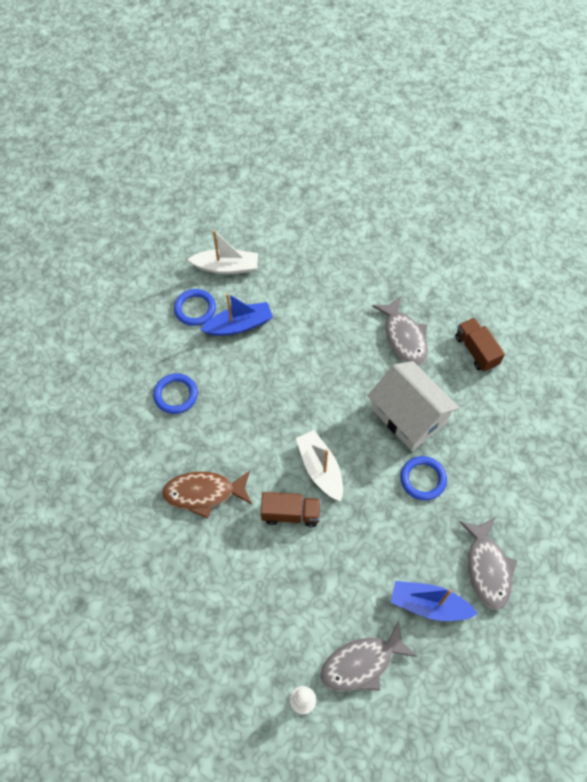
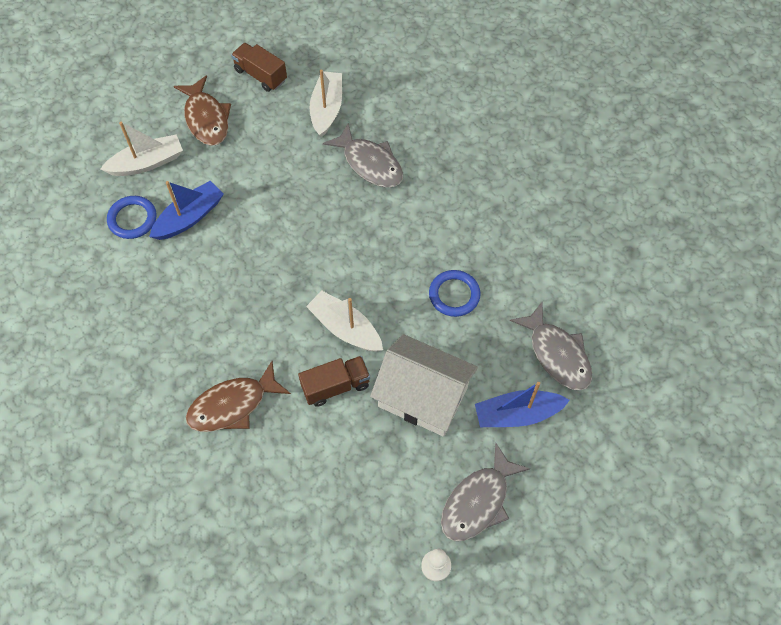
camera: 25 degrees left, 0 degrees up
blue ring [153,373,198,414] -> none
white house [368,361,460,451] -> white house moved to [370,334,478,437]
brown truck [455,318,505,372] -> brown truck moved to [231,43,287,92]
none -> brown fish [174,76,231,146]
none -> white boat [310,70,342,138]

